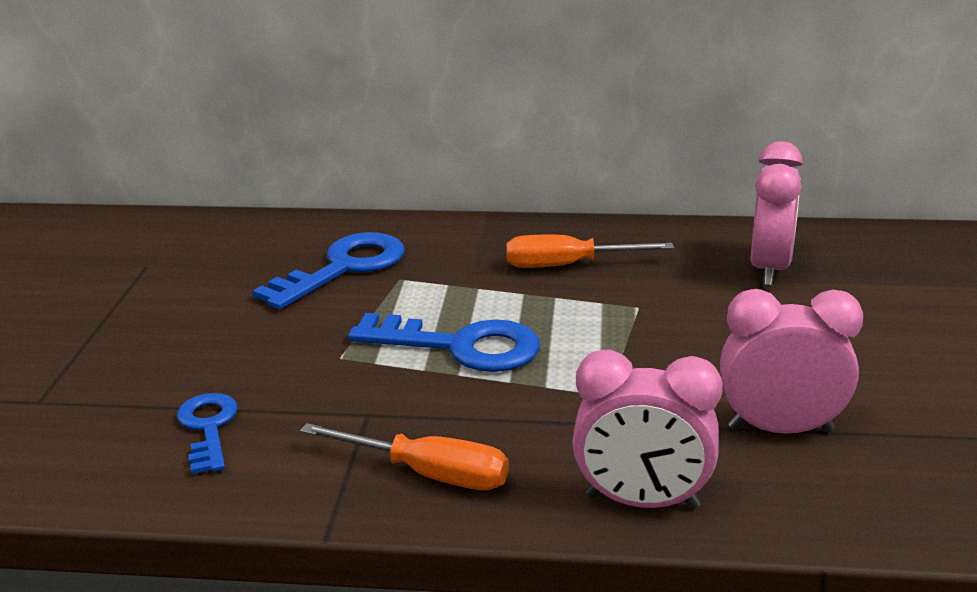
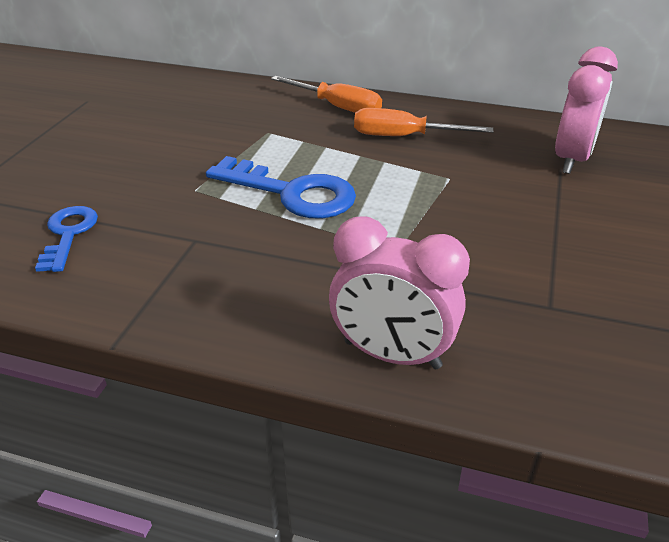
camera: 10 degrees right, 10 degrees up
blue key [252,232,404,310] -> none
orange screwdriver [300,423,509,490] -> orange screwdriver moved to [271,76,382,113]
pink clock [720,289,863,434] -> none

